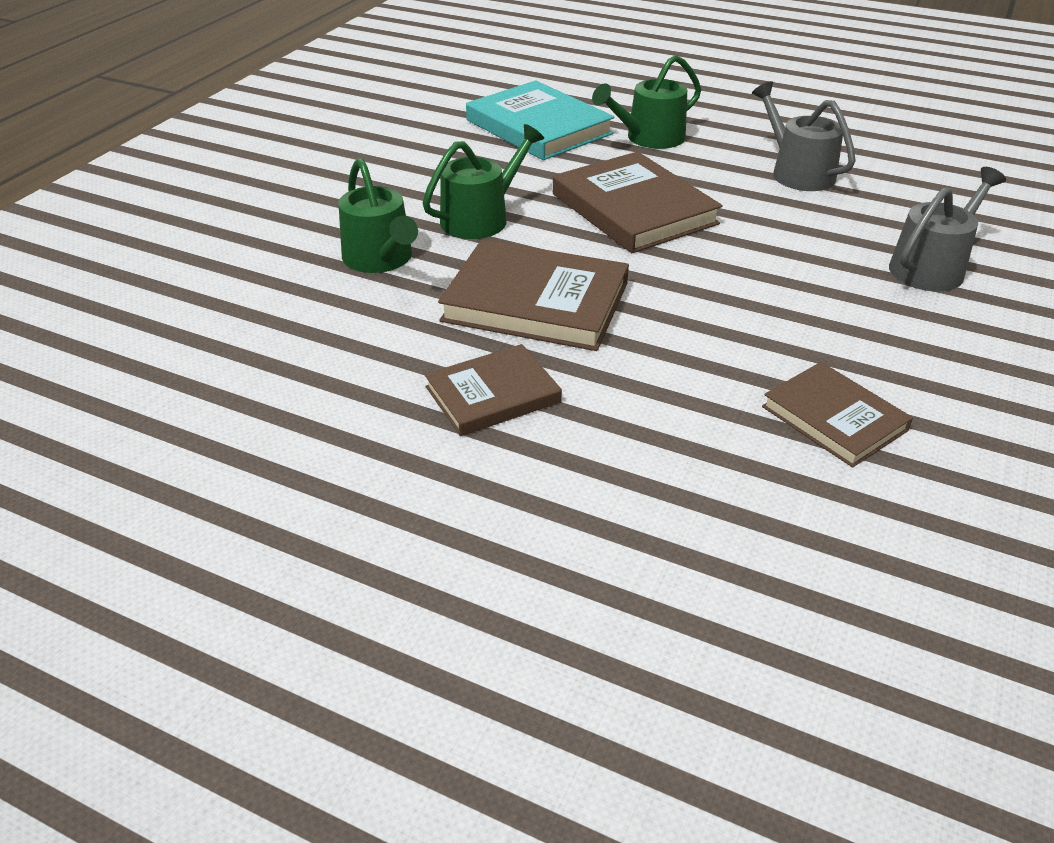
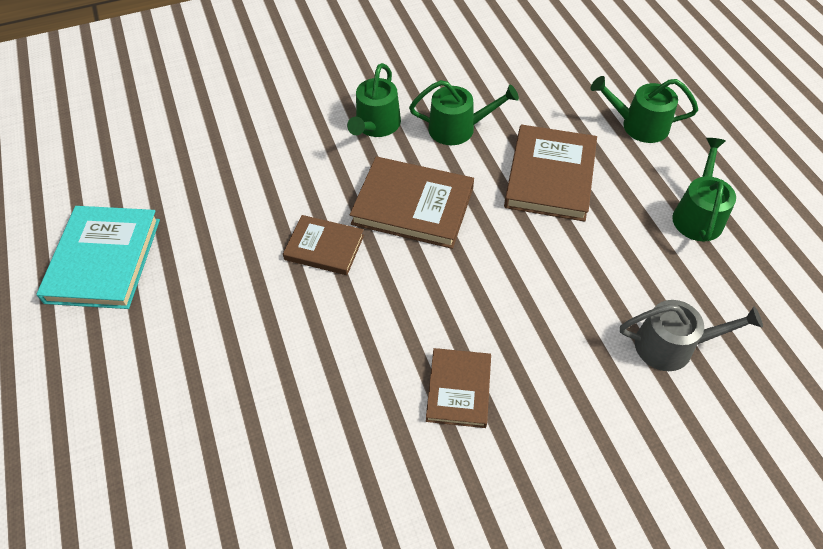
camera: 45 degrees right, 15 degrees up
brown book [438,239,629,351] -> brown book turned 45 degrees counterclockwise [350,156,474,249]
turquoise book [466,80,615,160] -> turquoise book moved to [36,206,160,309]
grey watering can [752,81,856,191] -> green watering can [672,138,736,241]

